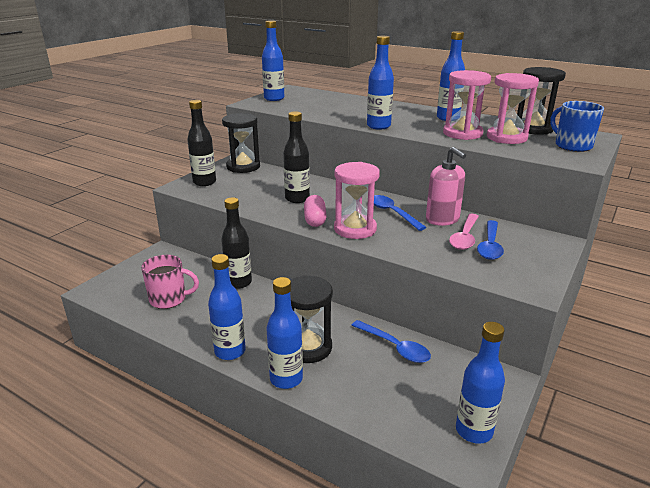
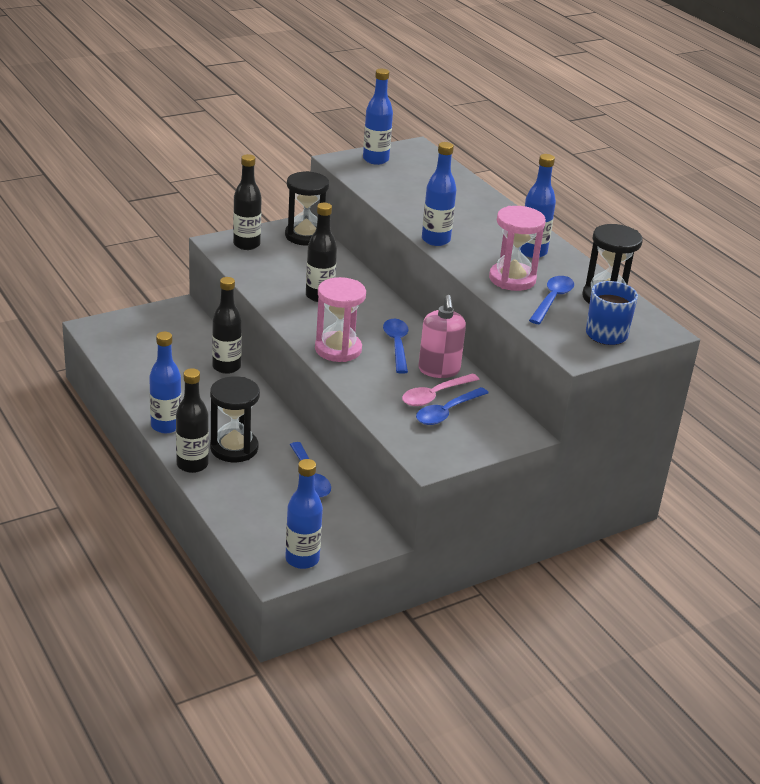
camera: 25 degrees right, 5 degrees up
pink mug [141,255,199,309] -> none
blue bottle [267,277,303,389] -> black bottle [176,368,209,473]
pink capsule [304,195,327,227] -> none
pink hourglass [487,73,539,144] -> blue spoon [529,276,574,324]

